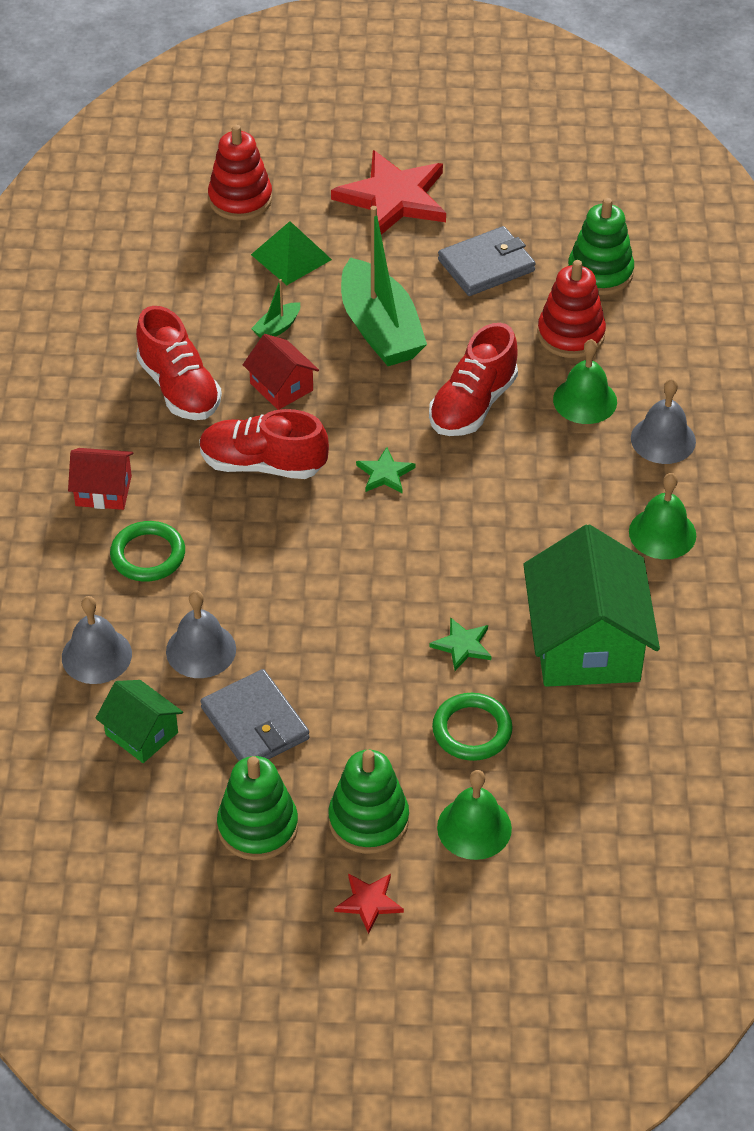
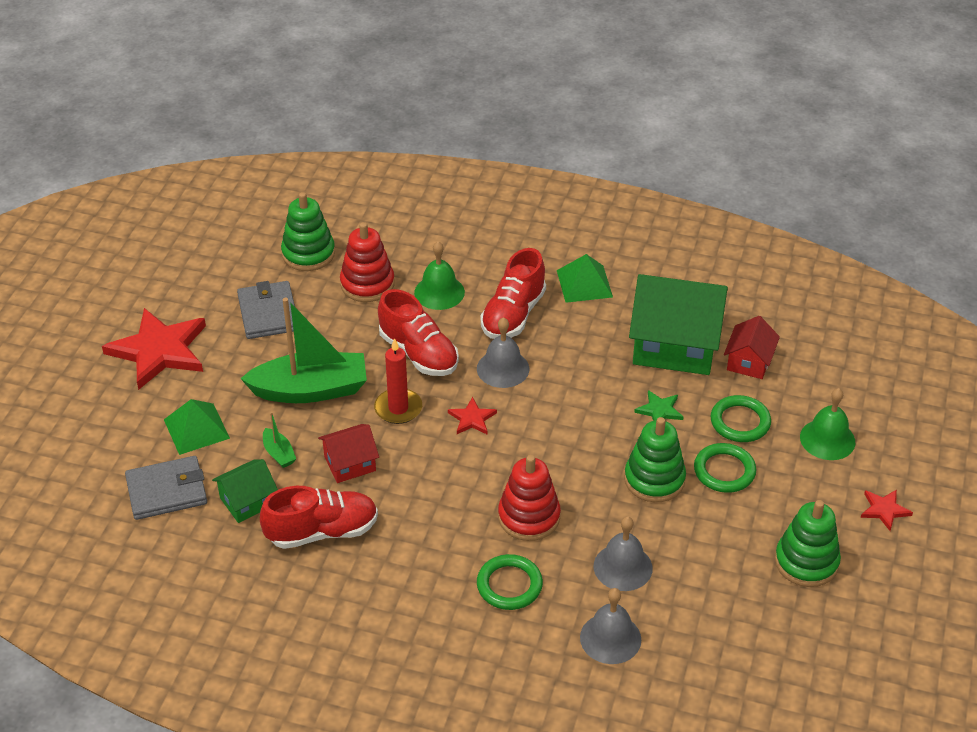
camera: 75 degrees left, 5 degrees down
red house [68,448,134,510] -> red house moved to [724,316,780,379]
green house [95,680,183,763] -> green house moved to [212,459,278,523]
red shoe [199,409,329,479] -> red shoe moved to [480,248,546,339]
grey wallet [200,669,310,761] -> grey wallet moved to [125,456,207,520]
red stacking toy [208,125,272,220] -> red stacking toy moved to [498,455,561,541]
green stacking toy [328,750,409,854] -> green stacking toy moved to [624,417,686,502]
green star [356,447,416,493] -> red star [448,397,497,434]
green bell [629,473,696,559] -> green pyramid [557,254,613,303]
grey bell [631,379,696,464] -> grey bell moved to [477,317,529,388]
none -> red candle [374,338,422,424]
none -> green ring [694,443,756,493]

